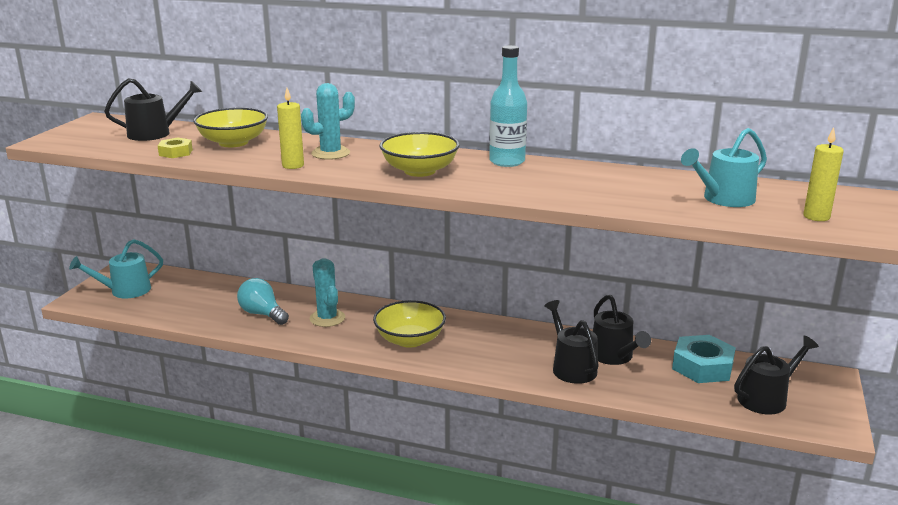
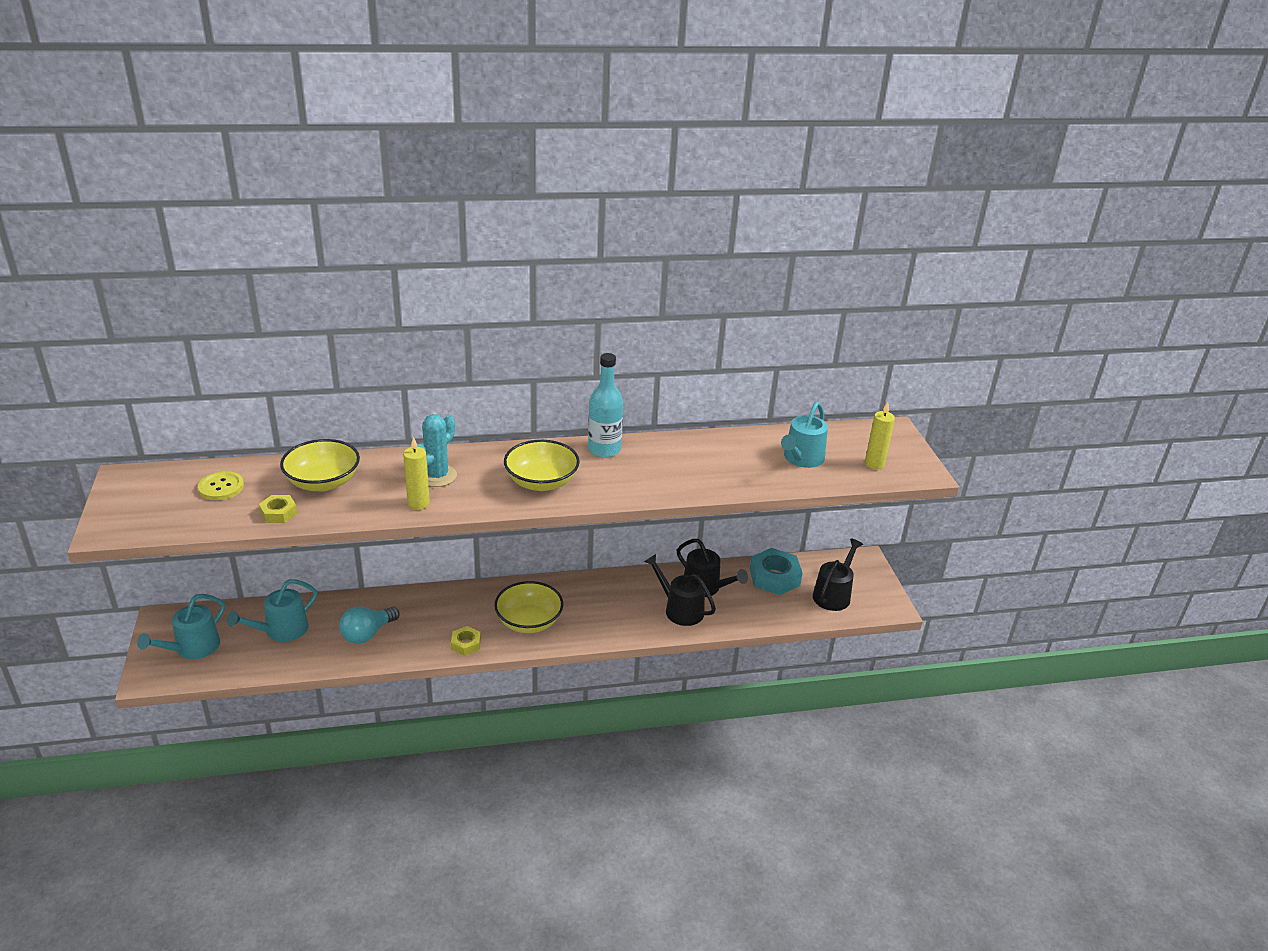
camera: 30 degrees left, 10 degrees up
black watering can [104,78,202,141] -> yellow button [198,471,244,500]
turquoise light bulb [237,278,289,325] -> turquoise light bulb turned 60 degrees counterclockwise [339,606,399,644]
turquoise cactus [310,258,345,327] -> none
none -> turquoise watering can [227,579,318,642]
none -> yellow nut [451,626,481,656]

